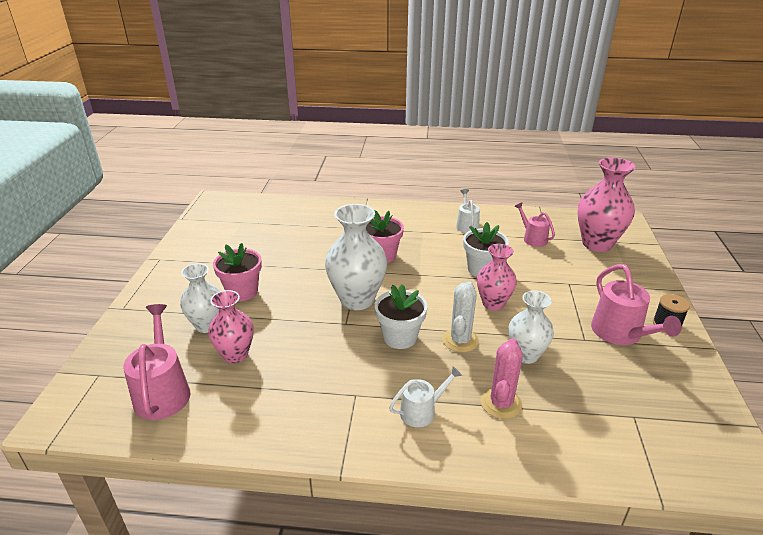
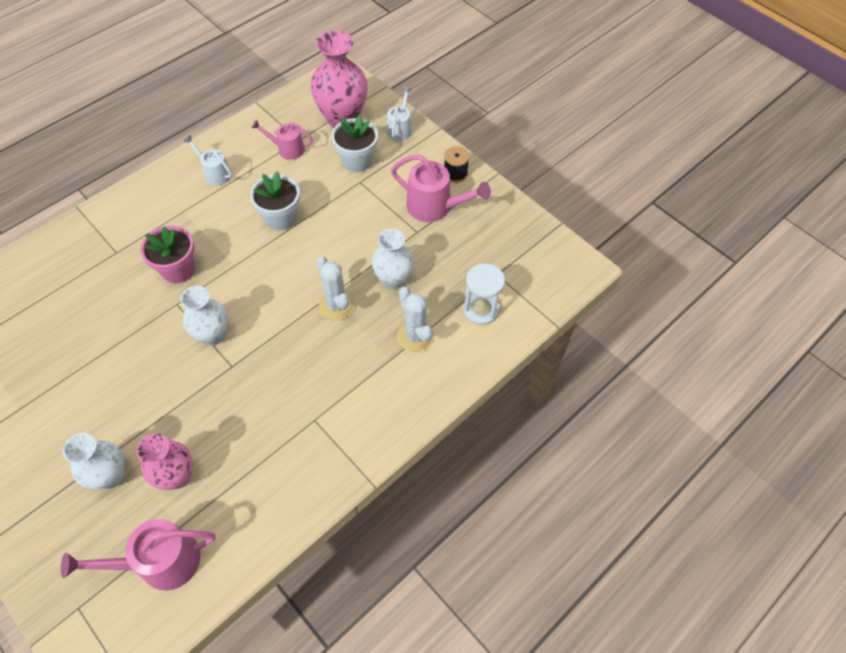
camera: 50 degrees left, 25 degrees up
pink watering can [123,304,190,420] -> pink watering can turned 45 degrees counterclockwise [61,519,216,591]
pink flower pot [213,243,262,301] -> none
white vase [325,204,387,310] -> white vase [181,286,228,346], size x0.64
white flower pot [375,284,428,349] -> white flower pot moved to [332,115,378,172]
white watering can [389,366,462,427] -> white watering can moved to [387,86,412,141]
pink vase [477,244,517,310] -> none
pink cactus [481,338,523,419] -> white cactus [397,287,434,352]
none -> white hourglass [463,263,505,325]

